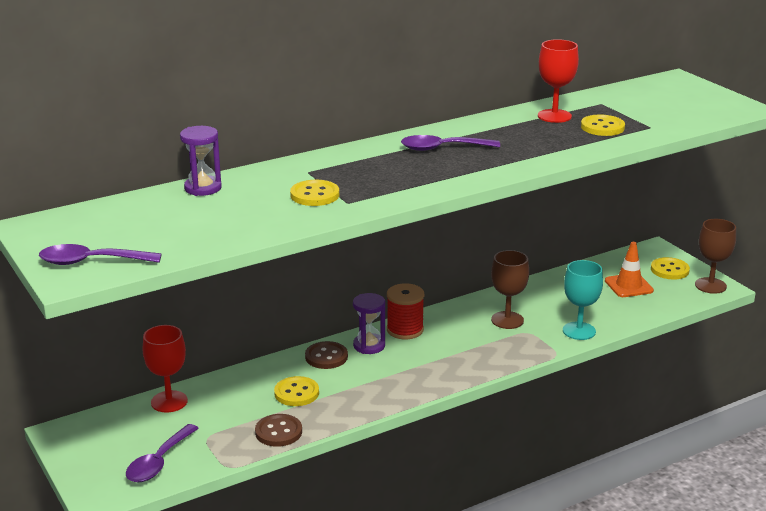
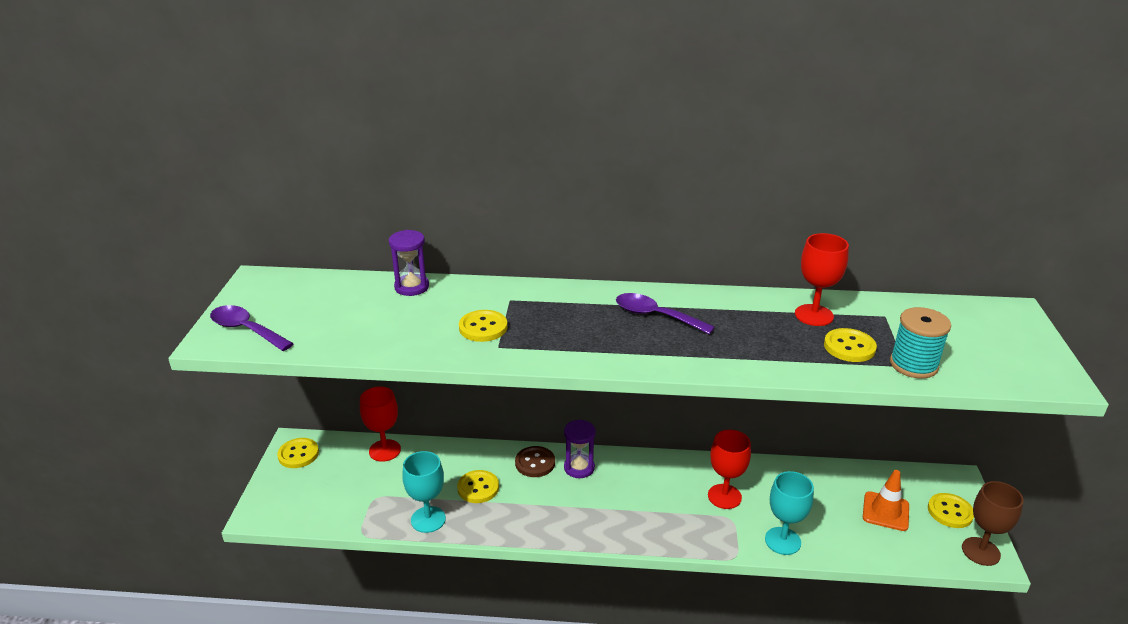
camera: 35 degrees right, 5 degrees up
purple spoon [126,424,199,482] -> none
brown button [255,414,302,447] -> turquoise goblet [402,451,446,533]
red spool [387,283,424,339] -> none
brown goblet [491,250,529,329] -> red goblet [708,430,751,509]
none -> yellow button [277,438,319,468]
none -> turquoise spool [890,307,951,379]

